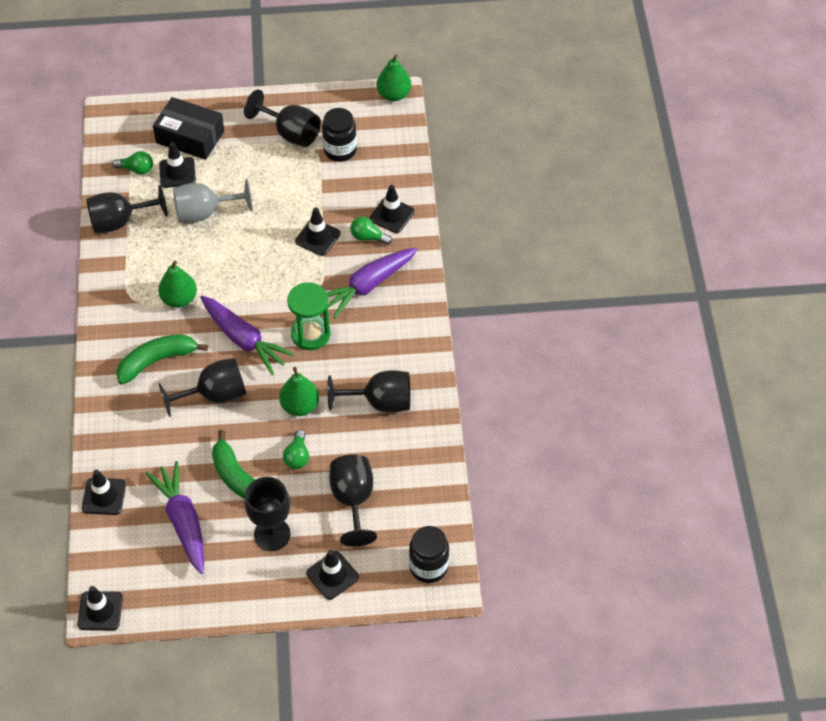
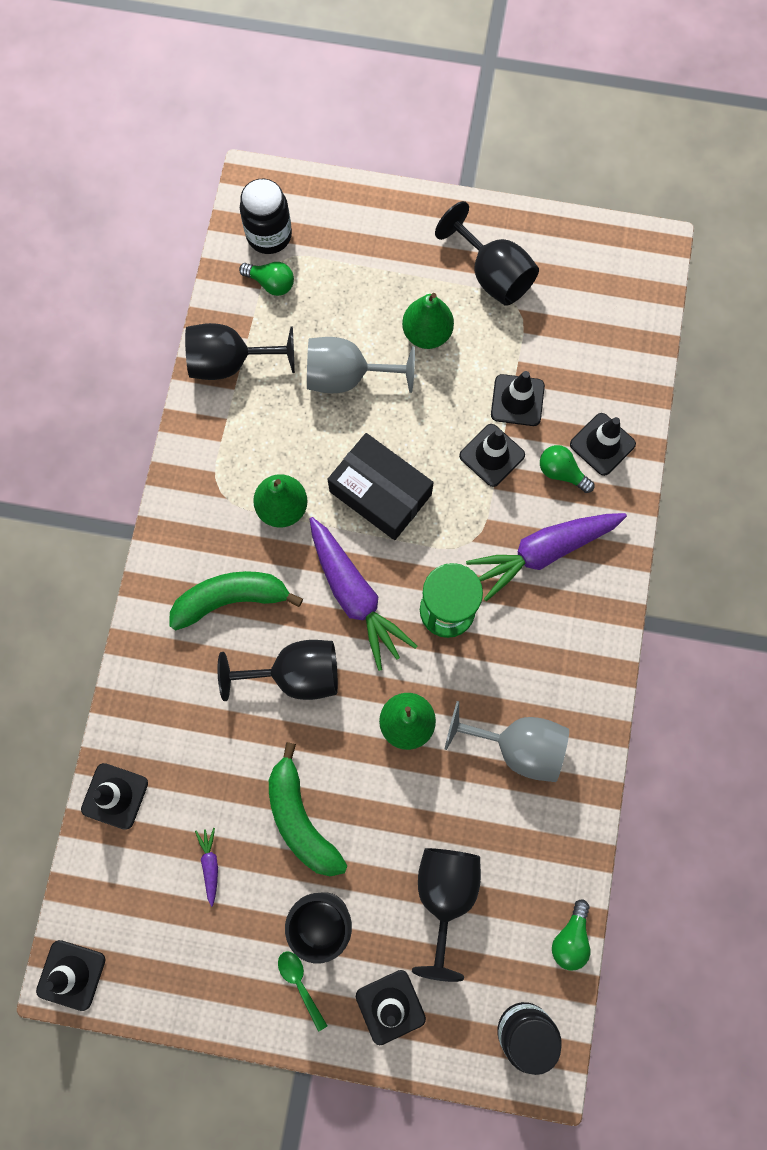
camera: 15 degrees right, 20 degrees up
purple carrot [145,461,204,574] -> purple carrot [195,828,218,907], size x0.42
black box [153,97,224,160] -> black box moved to [327,433,434,540]
black traffic cone [159,142,196,188] -> black traffic cone moved to [491,371,545,426]
green light bulb [283,430,309,469] -> green light bulb moved to [552,899,590,971]
black jar [322,108,357,162] -> black jar moved to [240,179,292,254]
black goblet [328,370,410,413] -> grey goblet [445,701,569,782]
green pear [377,54,411,101] -> green pear moved to [402,293,454,349]
none -> green spoon [278,951,328,1031]

